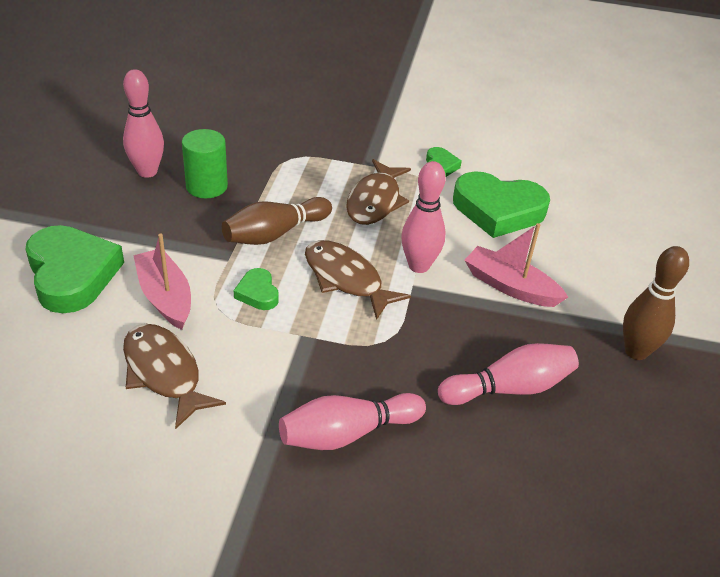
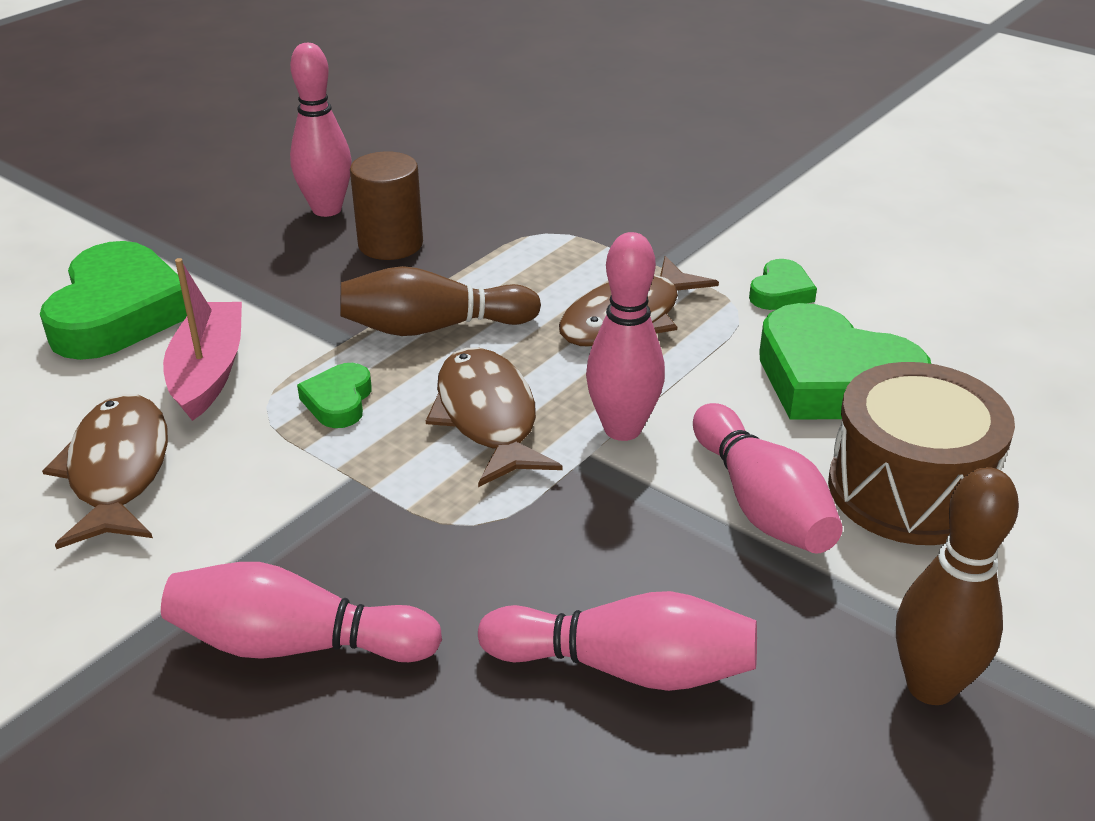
camera: 30 degrees right, 5 degrees down
green cylinder [182,129,228,198] -> brown cylinder [350,151,423,260]
pink boat [464,223,568,307] -> pink bowling pin [693,403,843,553]
none -> brown drum [828,362,1015,545]

